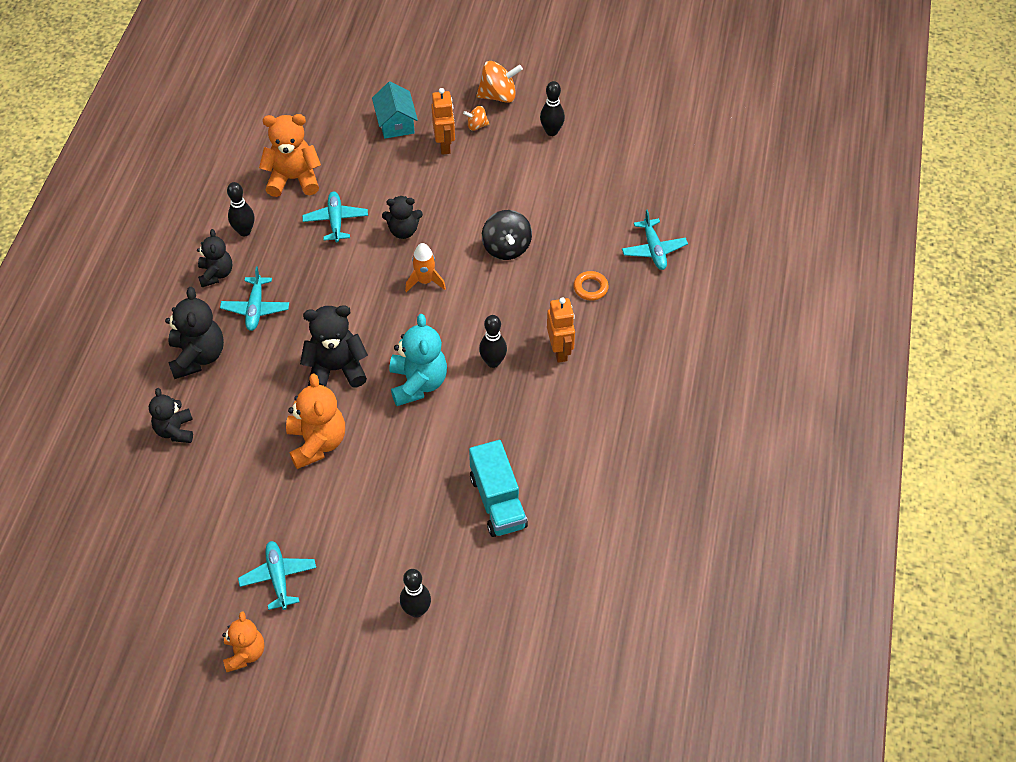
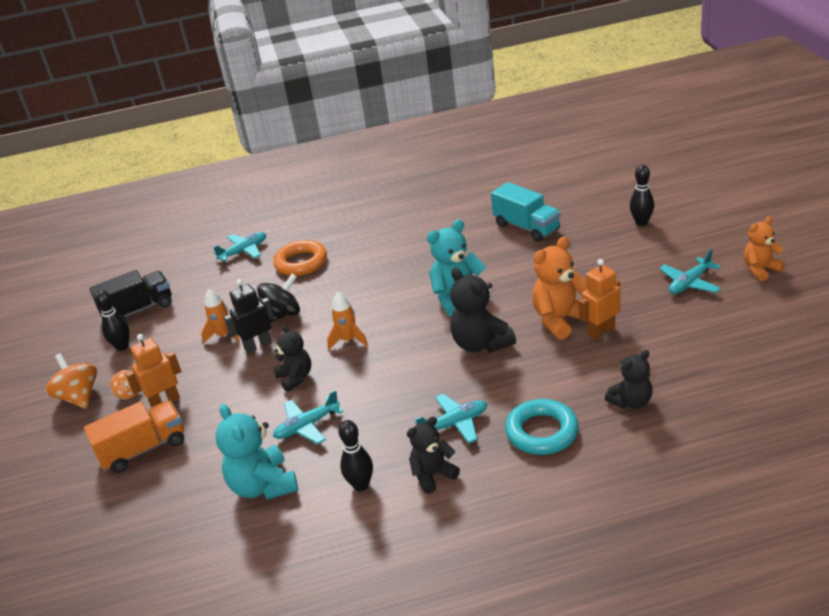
camera: 110 degrees left, 20 degrees down
black teddy bear [165,287,224,379] -> turquoise ring [505,399,579,455]
orange teddy bear [259,114,321,197] -> turquoise teddy bear [215,404,298,500]
turquoise house [372,81,418,139] -> orange truck [84,400,184,473]
turquoise truck [469,440,528,537] -> turquoise truck turned 90 degrees clockwise [491,182,561,242]
black bowling pin [479,315,507,368] -> none
orange robot [547,297,575,363] -> orange robot moved to [579,259,621,340]
orange ring [573,271,609,301] -> orange ring [273,240,327,276], size x1.77
none -> black truck [89,270,172,320]
none -> orange rocket [201,289,240,344]
none -> black robot [224,279,274,354]

